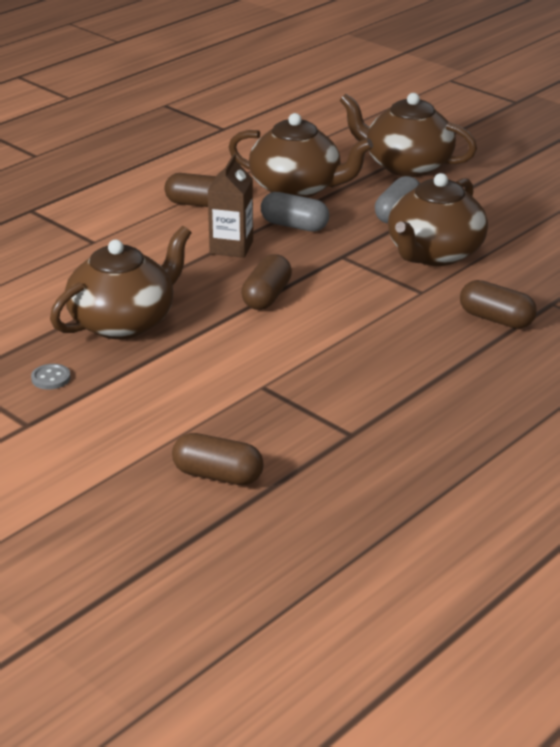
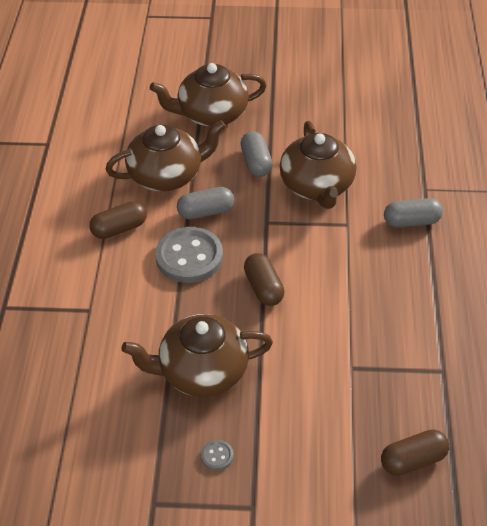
camera: 40 degrees left, 15 degrees up
brown teapot [50,226,192,339] -> brown teapot turned 105 degrees counterclockwise [121,314,273,397]
brown carton [208,154,253,258] -> grey button [155,227,223,283]
brown capsule [460,280,537,329] -> grey capsule [384,198,443,228]

